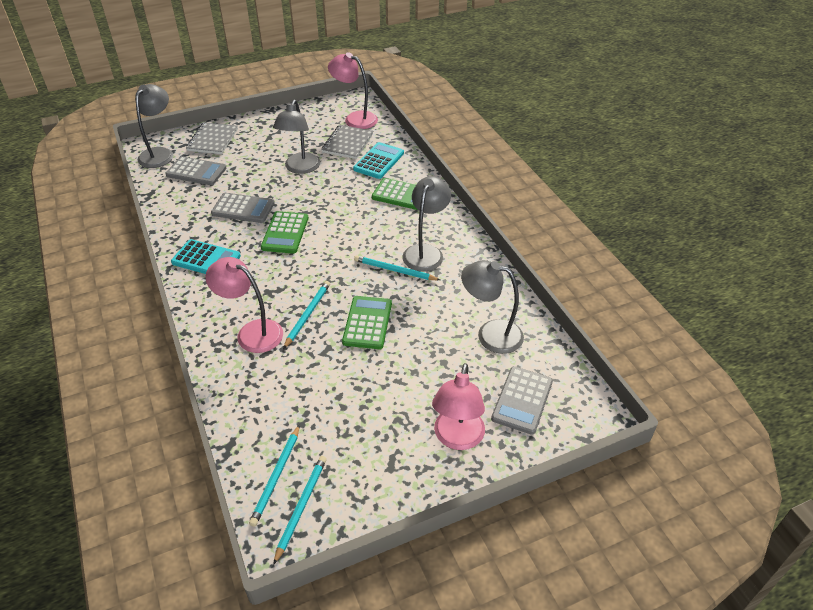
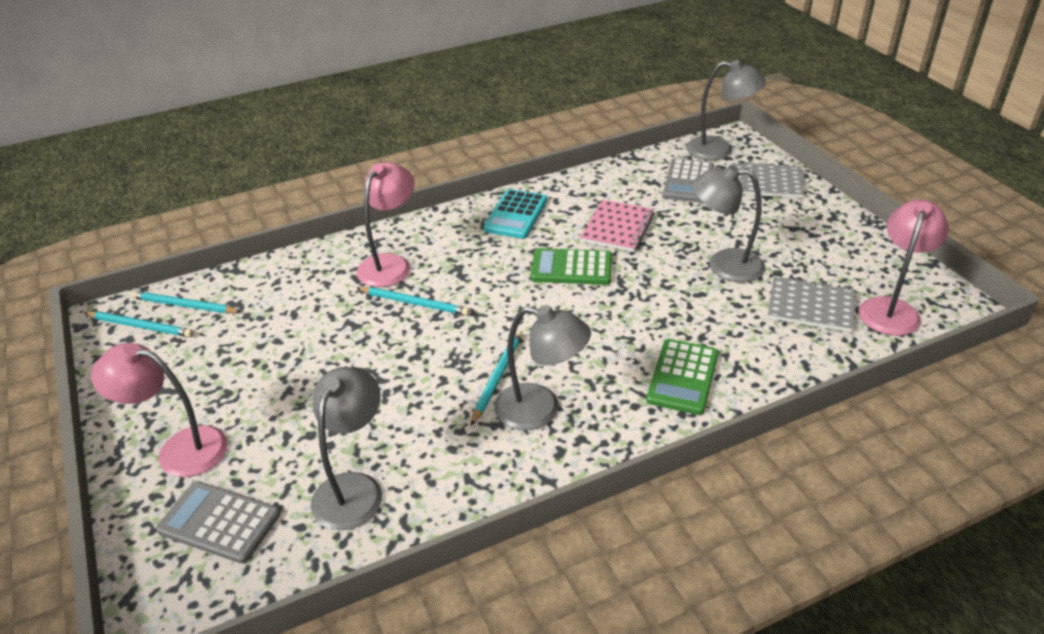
camera: 90 degrees right, 5 degrees down
grey calculator [211,193,275,223] -> pink notebook [580,199,654,252]
green calculator [342,296,392,349] -> none
turquoise calculator [353,142,404,179] -> none

